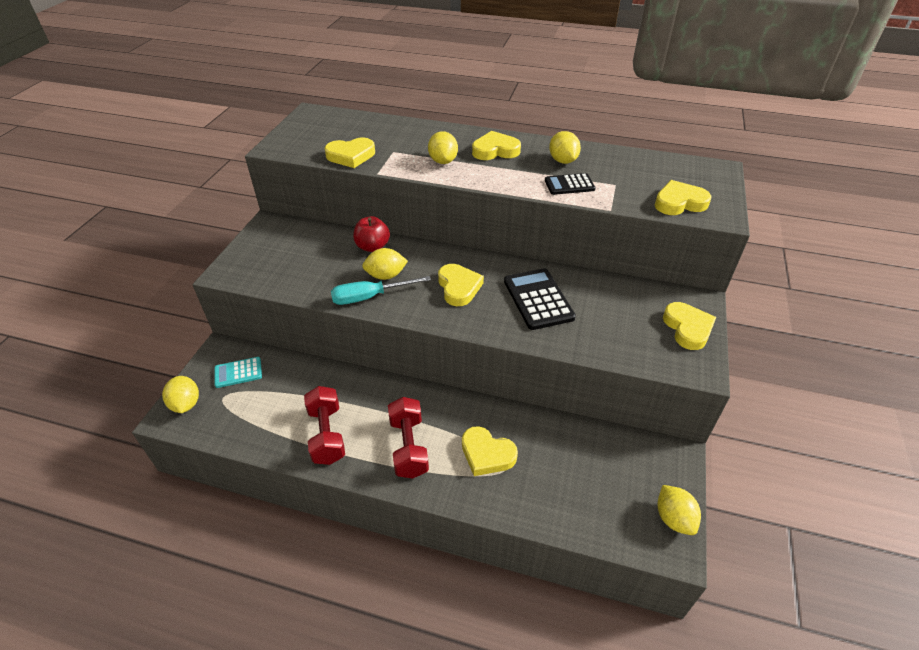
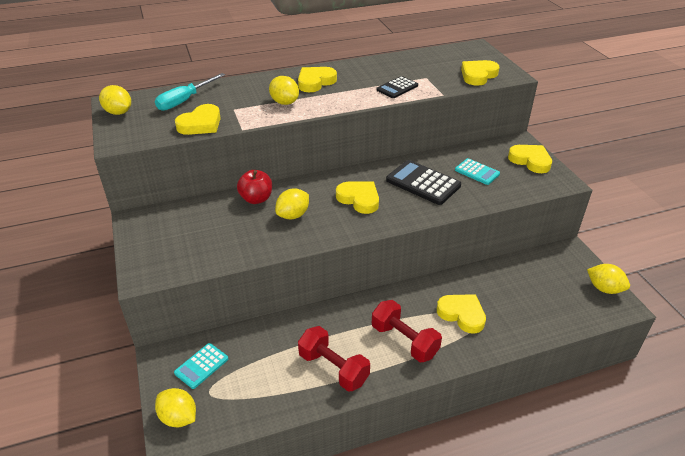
camera: 35 degrees left, 5 degrees down
turquoise screwdriver [331,276,431,305] -> turquoise screwdriver moved to [155,73,225,111]
yellow heart [462,426,518,476] -> yellow heart turned 135 degrees counterclockwise [437,294,486,334]
yellow lemon [549,131,581,164] -> yellow lemon moved to [99,85,131,115]
none -> turquoise calculator [455,158,500,185]

